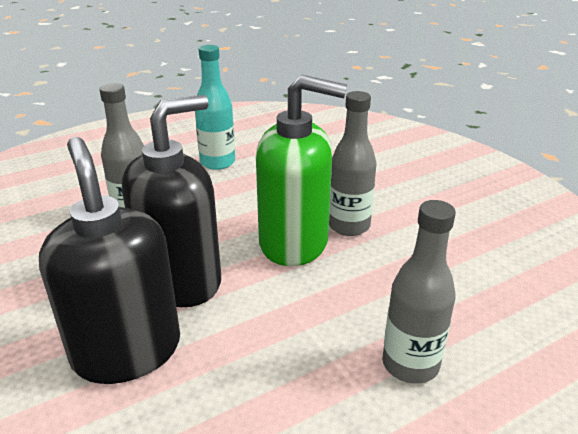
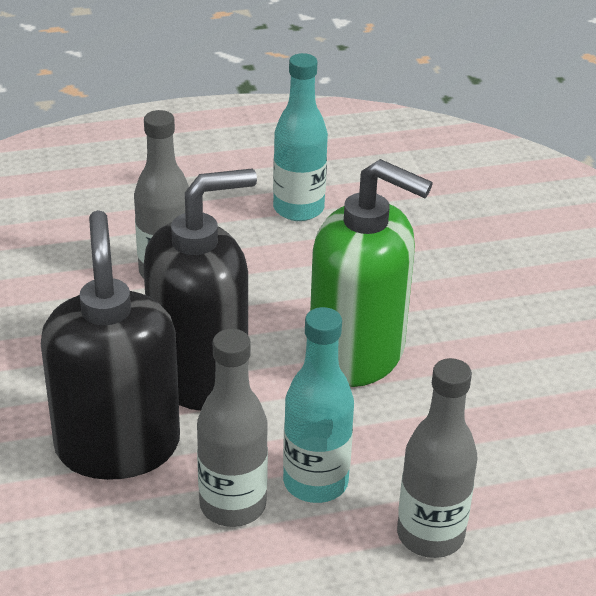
camera: 15 degrees right, 5 degrees up
grey bottle [329,91,377,236] -> grey bottle moved to [197,329,268,527]
none -> turquoise bottle [283,307,354,503]

